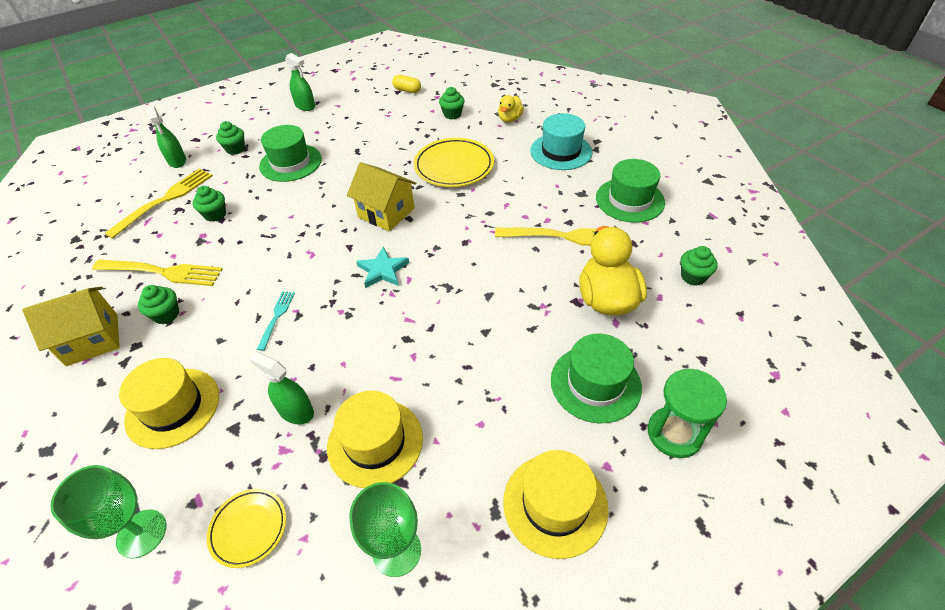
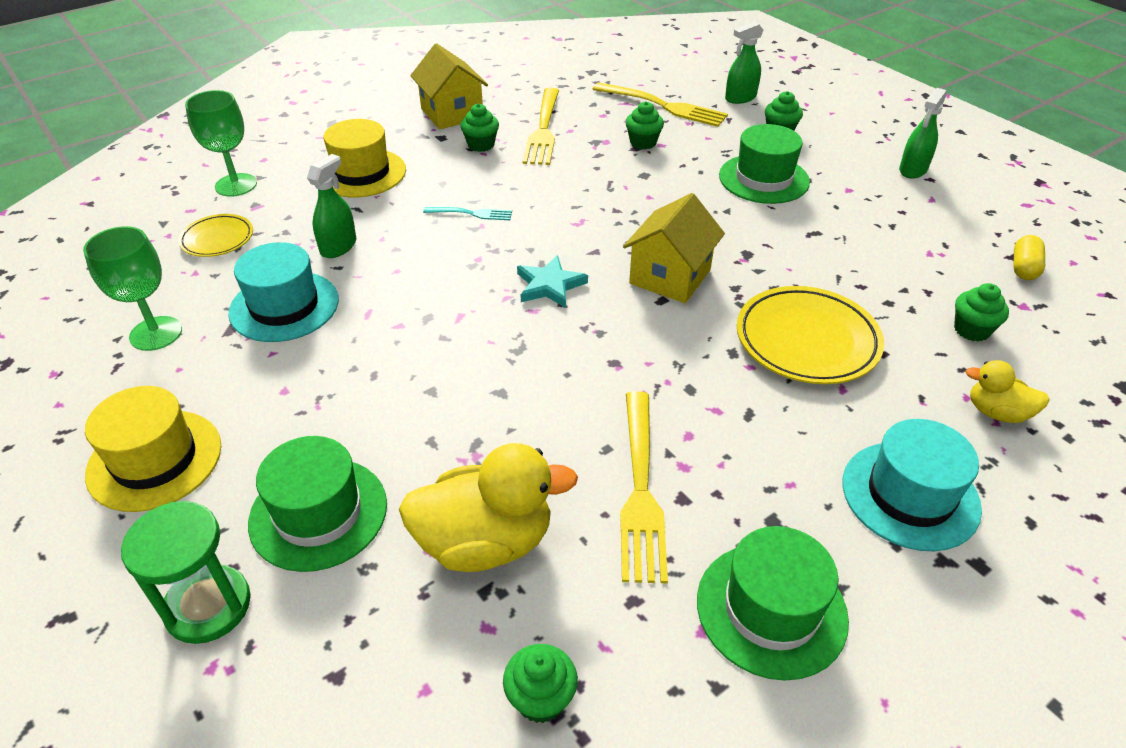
camera: 85 degrees right, 5 degrees down
yellow hat [327,391,423,488] -> turquoise hat [228,242,339,342]

